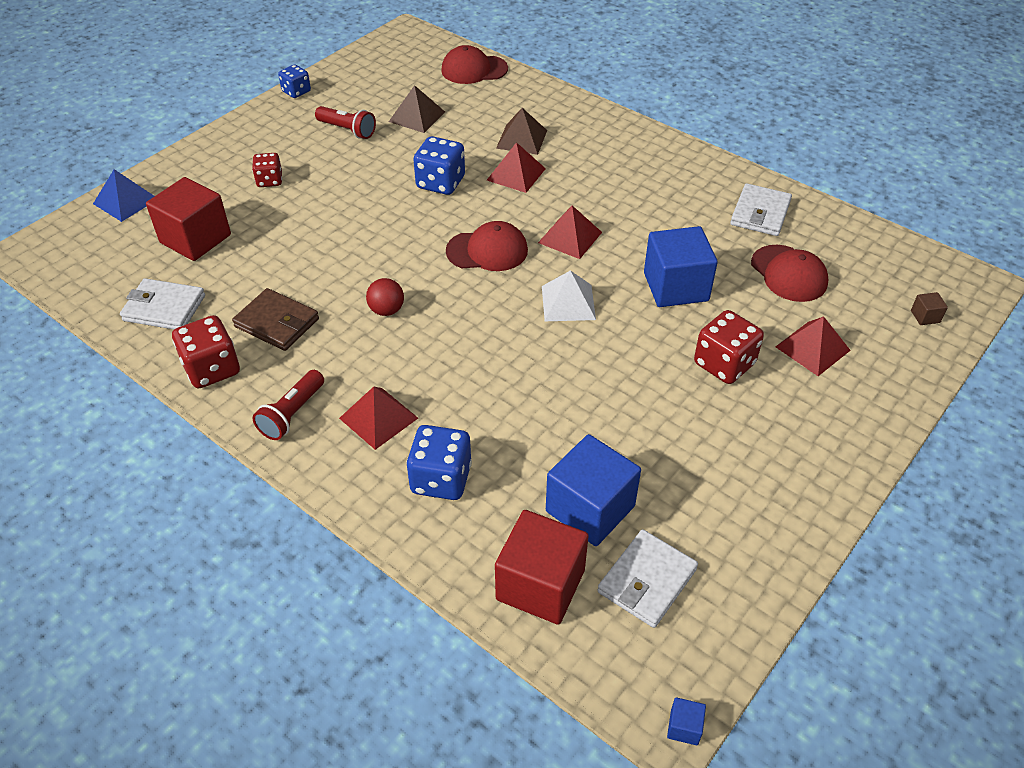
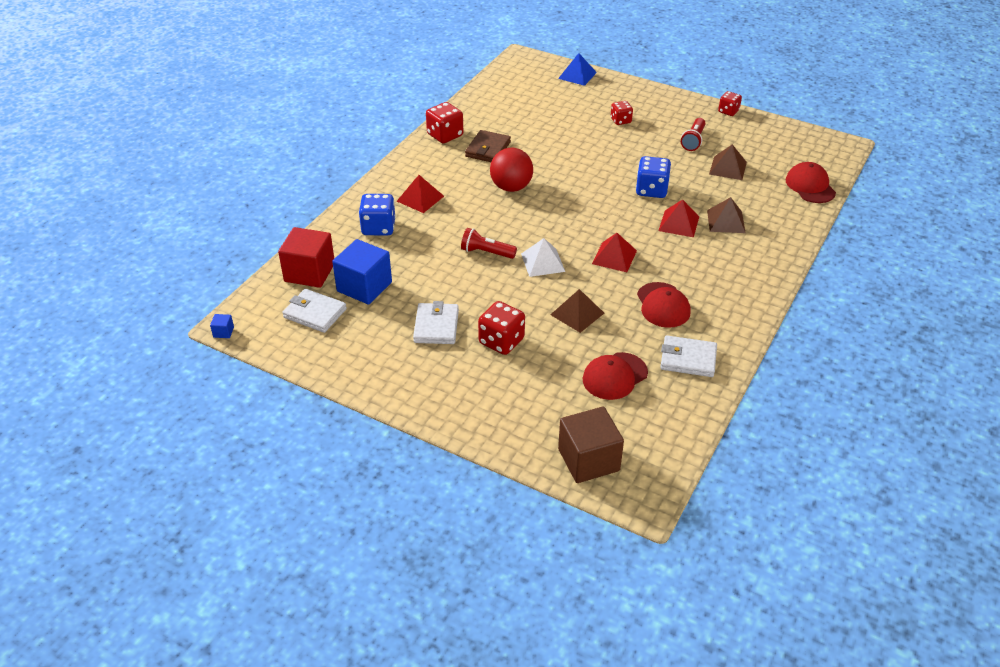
camera: 80 degrees right, 5 degrees down
white wallet [120,278,205,329] -> white wallet moved to [413,301,459,344]
red cube [146,177,231,261] -> none
red flashlight [252,370,324,440] -> red flashlight moved to [461,228,517,259]
blue dice [278,64,311,98] -> red dice [718,91,742,116]
red ball [366,278,404,316] -> red ball [490,148,533,192], size x1.75
red cap [446,221,528,271] -> red cap moved to [637,282,690,328]
blue cube [644,226,718,307] -> brown pyramid [550,289,604,333]
red pyramid [775,316,851,376] -> none
brown cube [911,292,948,325] -> brown cube [558,407,624,483], size x2.49

